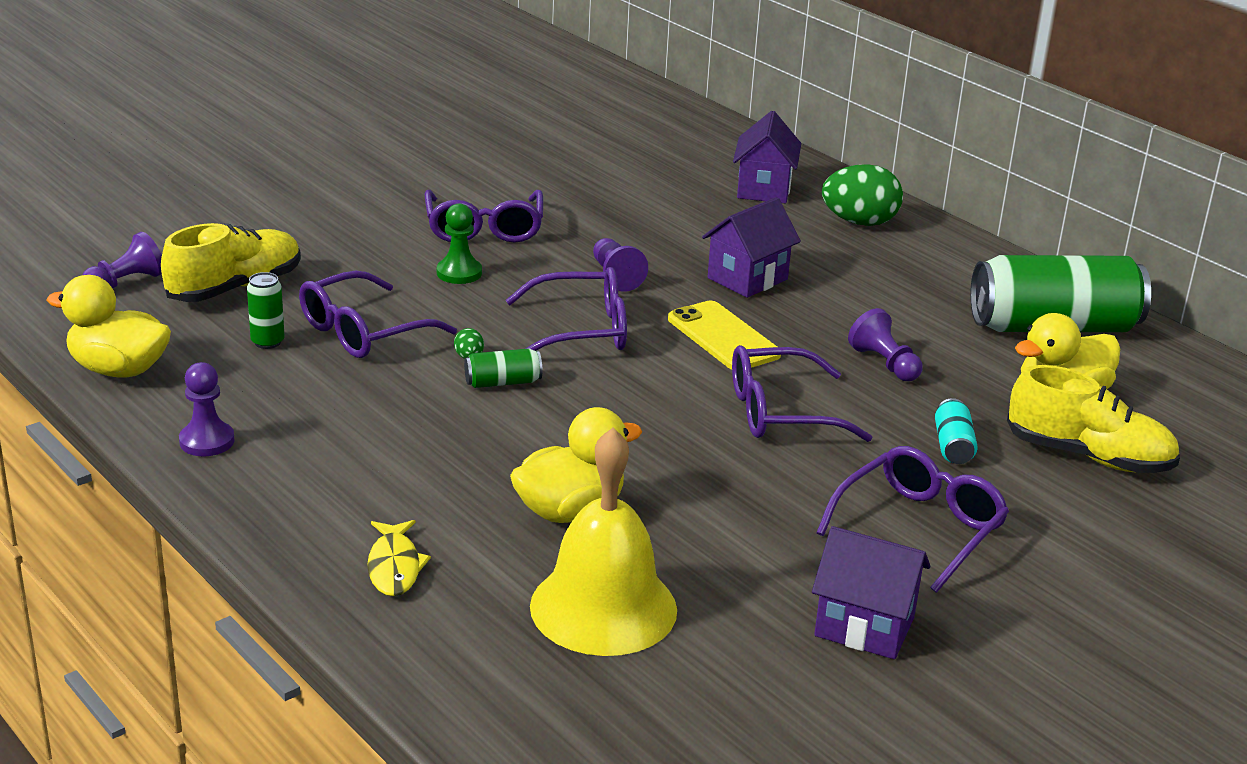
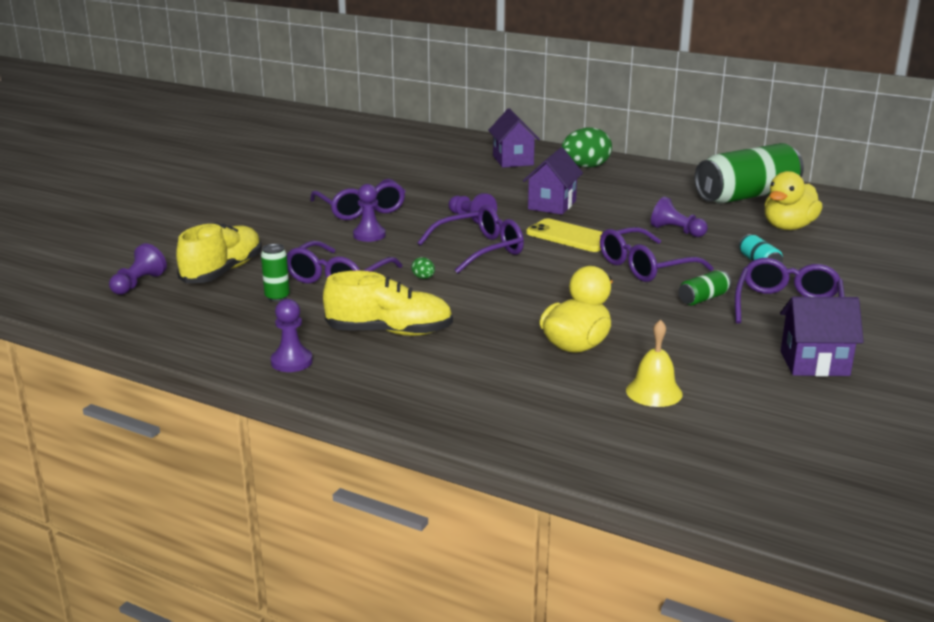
camera: 20 degrees left, 5 degrees down
yellow duck [47,275,171,377] -> none
yellow fish [367,520,431,596] -> none
green pawn [437,203,482,284] -> purple pawn [353,184,386,242]
green can [464,348,542,388] -> green can moved to [678,270,731,305]
yellow bell [530,428,677,656] -> yellow bell [626,319,683,407], size x0.53
yellow shoe [1007,365,1180,473] -> yellow shoe moved to [323,271,453,336]

